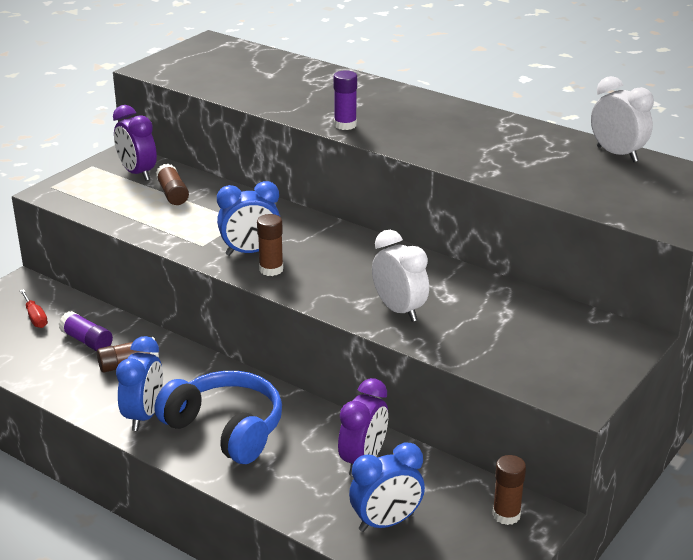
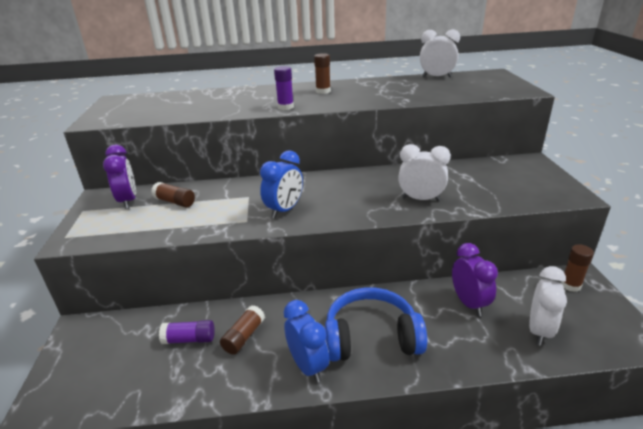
camera: 40 degrees left, 0 degrees up
red screwdriver [19,289,48,328] -> none
purple clock [113,105,157,181] -> purple clock turned 120 degrees counterclockwise [103,144,136,209]
brown glue stick [257,214,283,276] -> brown glue stick moved to [314,53,331,94]
blue clock [349,442,425,532] -> white clock [529,266,567,346]

